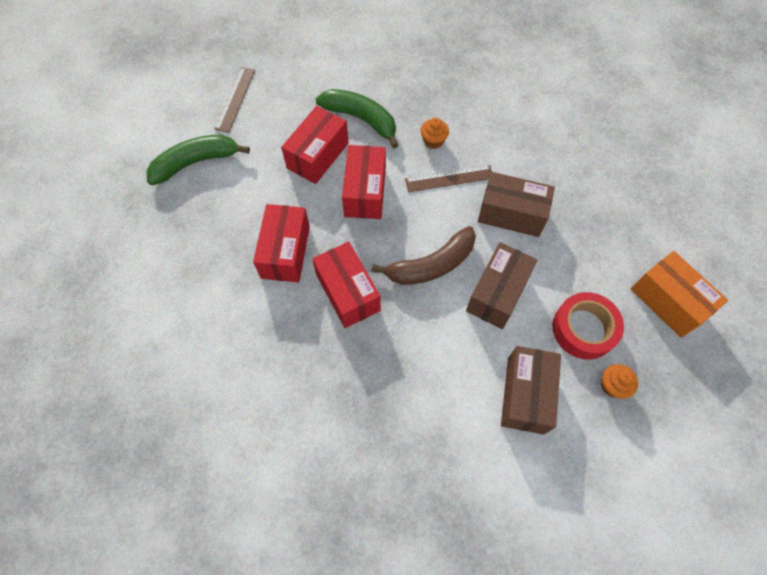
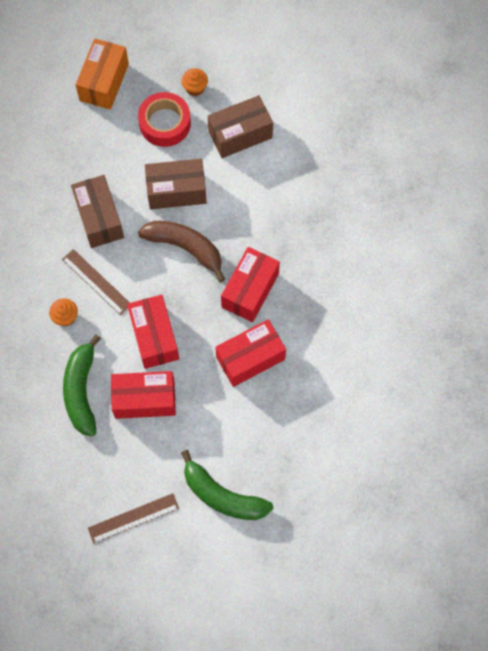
camera: 125 degrees left, 5 degrees up
red box [342,145,386,219] -> red box turned 75 degrees counterclockwise [127,295,179,369]

